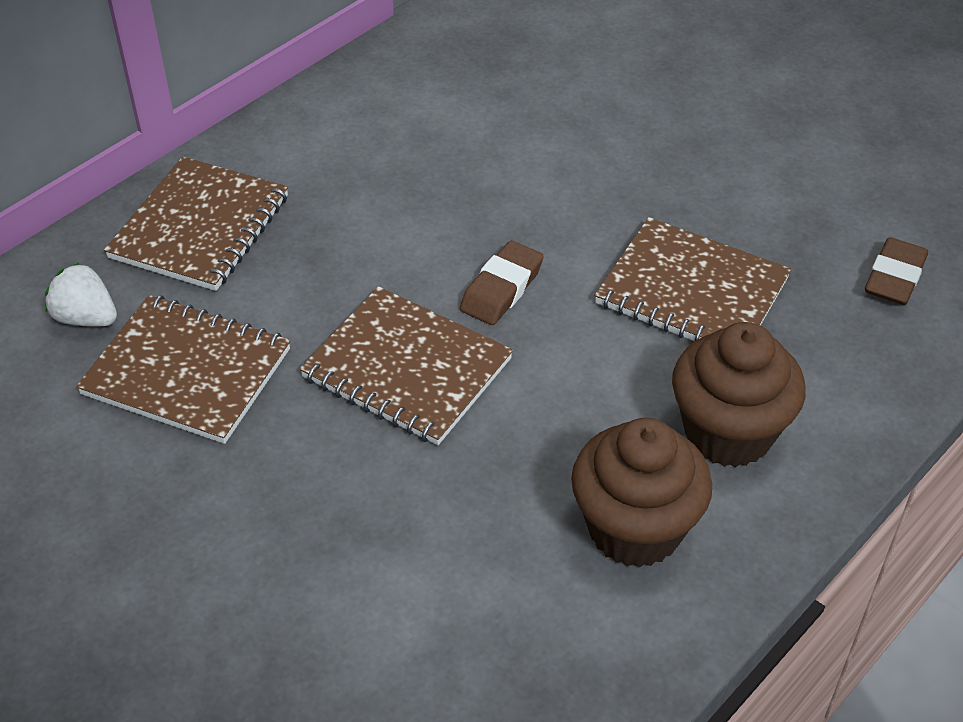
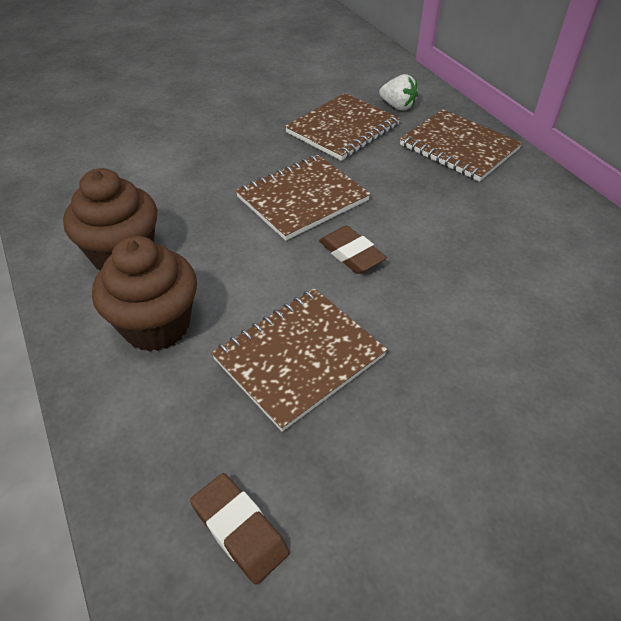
camera: 110 degrees right, 0 degrees up
white strawberry [45,263,117,327] -> white strawberry turned 75 degrees clockwise [379,74,418,110]

